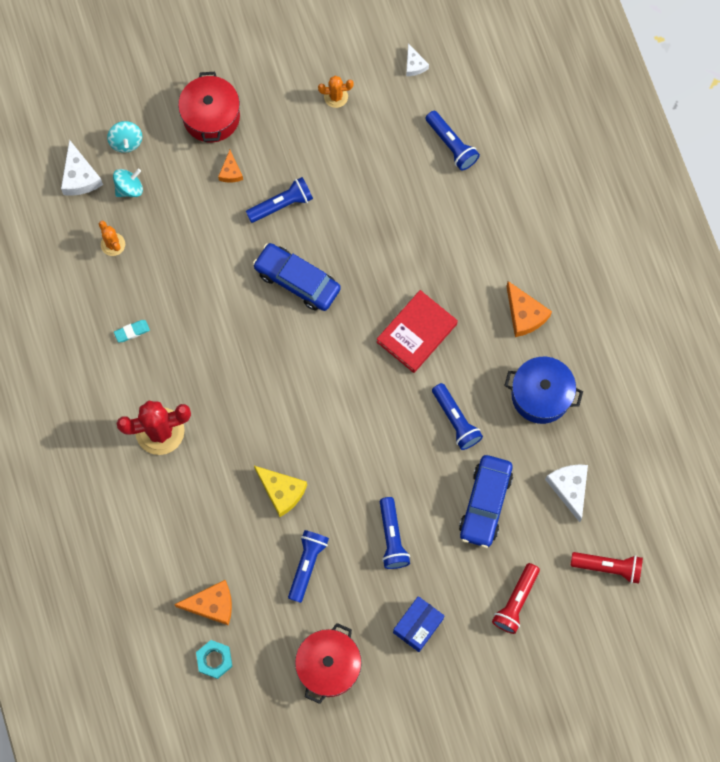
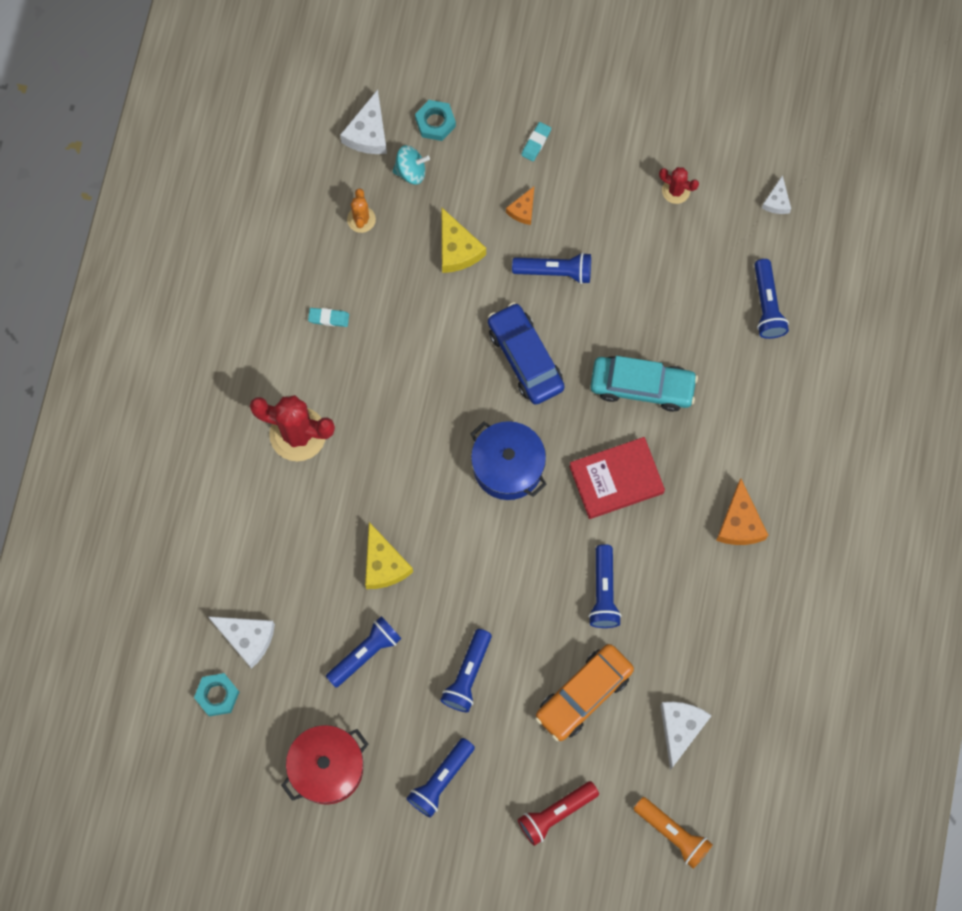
camera: 30 degrees right, 0 degrees up
turquoise spinning top [107,121,142,153] -> turquoise nut [415,100,456,141]
orange cheese [174,580,232,625] -> white cheese [208,616,275,669]
red pot [178,72,240,142] -> turquoise eraser [521,122,551,161]
orange cactus [318,76,354,108] -> red cactus [659,167,699,204]
blue box [393,596,444,652] -> blue flashlight [406,738,475,818]
blue car [459,455,513,548] -> orange car [535,644,634,741]
blue pot [504,357,583,424] -> blue pot moved to [471,421,547,500]
red flashlight [570,552,643,584] -> orange flashlight [633,797,713,869]
none -> yellow cheese [442,208,486,273]
none -> turquoise car [590,356,698,412]

